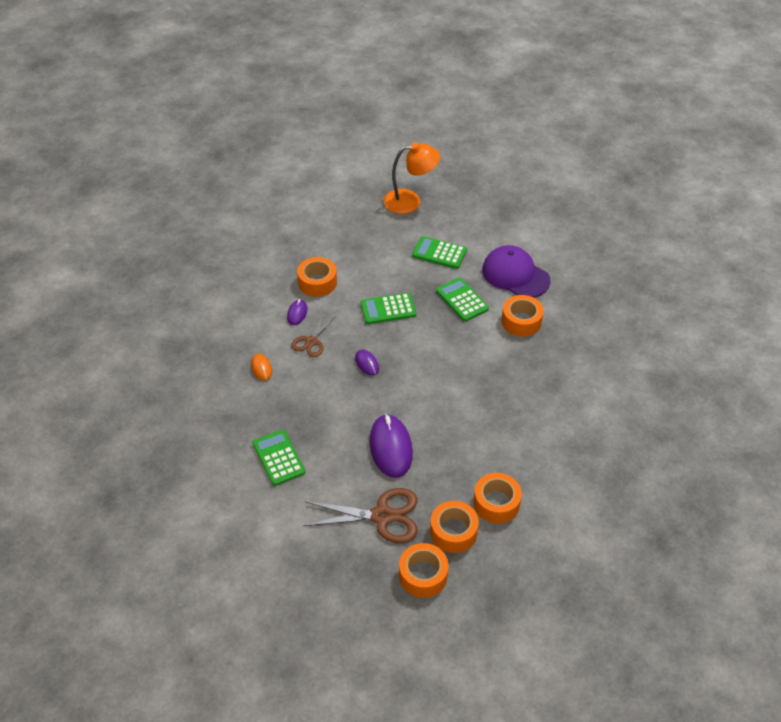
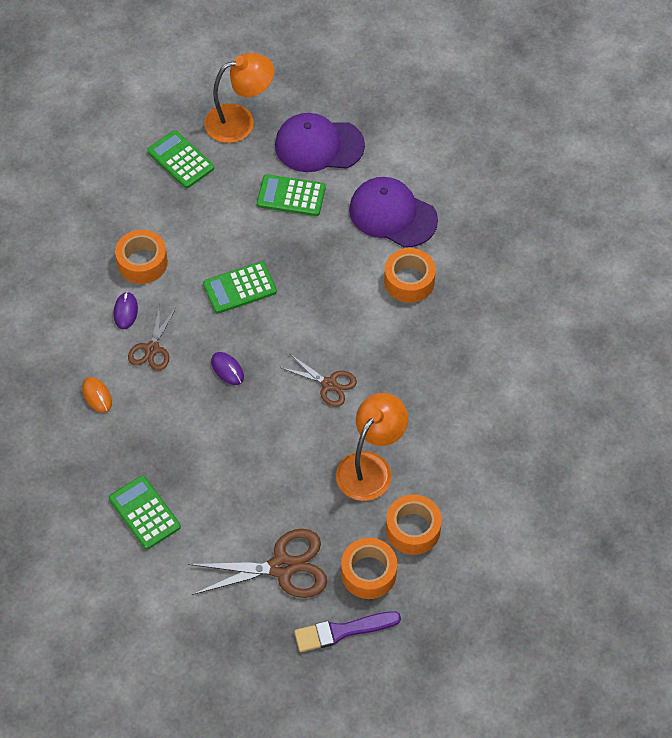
camera: 10 degrees left, 10 degrees up
purple mouse [369,414,413,478] -> none
orange tape [399,543,449,598] -> purple brush [294,611,401,652]
green calculator [436,278,489,322] -> green calculator moved to [147,130,214,188]
none -> purple cap [275,113,365,172]
none -> brown scissors [280,354,357,407]
none -> orange lamp [336,393,408,501]

